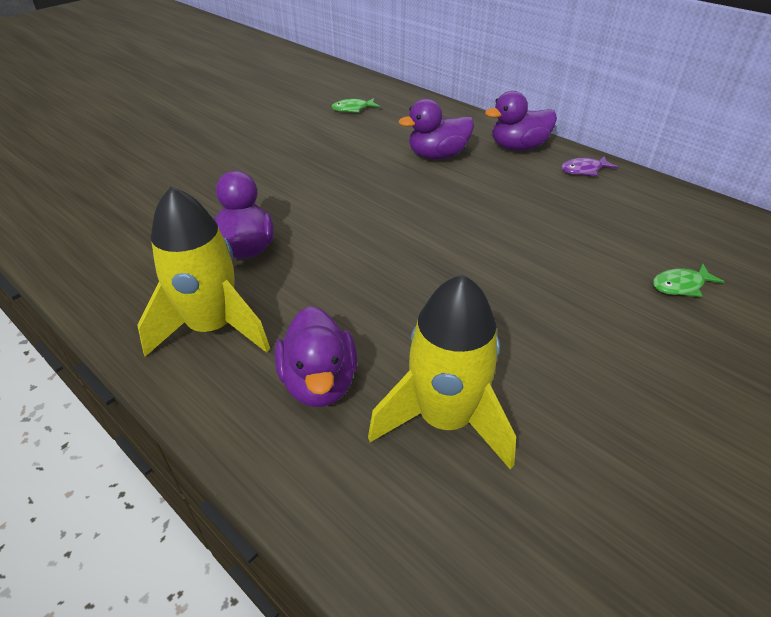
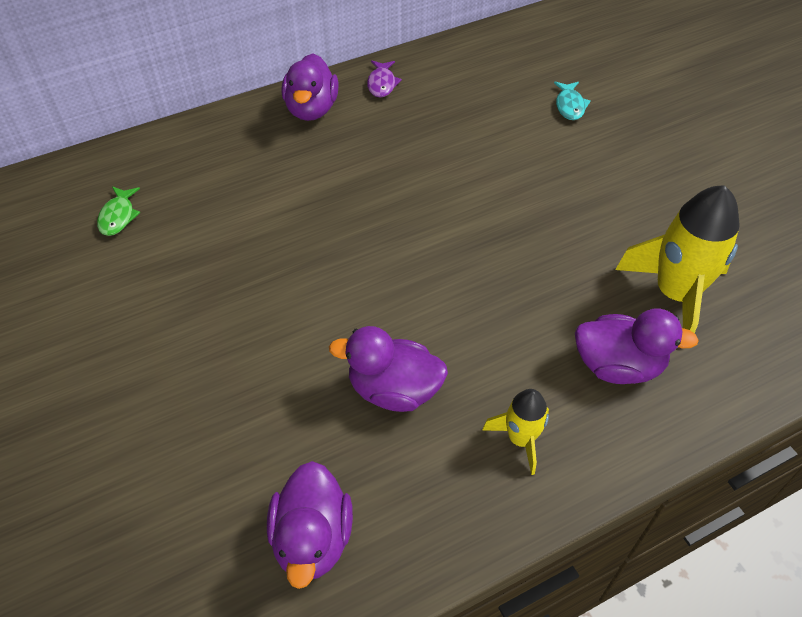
camera: 70 degrees left, 10 degrees up
yellow rocket [137,186,270,357] -> yellow rocket [483,389,549,475], size x0.54
purple duck [399,99,474,159] -> purple duck moved to [267,461,353,589]
green fish [653,264,725,297] -> turquoise fish [554,82,590,120]

